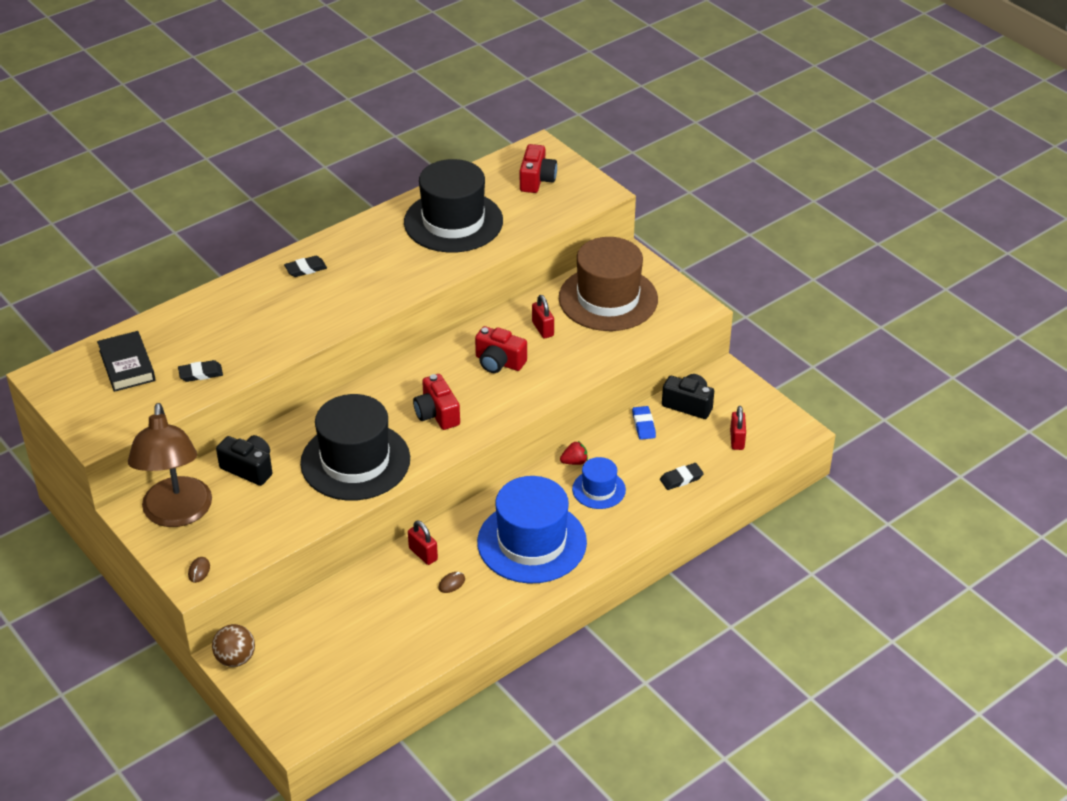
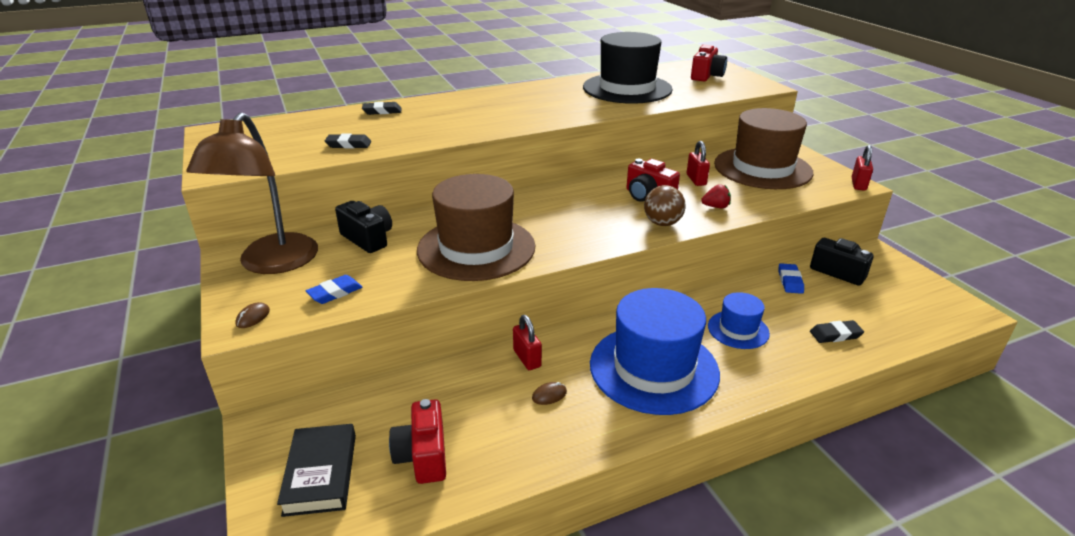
camera: 15 degrees right, 10 degrees down
black book [97,331,155,392] -> black book moved to [277,424,356,517]
brown ball [212,624,255,667] -> brown ball moved to [644,185,686,226]
black eraser [284,256,327,277] -> black eraser moved to [362,102,401,115]
black hat [300,394,410,501] -> brown hat [417,174,535,281]
red camera [413,374,460,430] -> red camera moved to [389,399,446,484]
red strawberry [560,441,588,465] -> red strawberry moved to [701,184,731,208]
red padlock [730,406,746,450] -> red padlock moved to [852,145,873,191]
none -> blue eraser [306,275,362,304]

